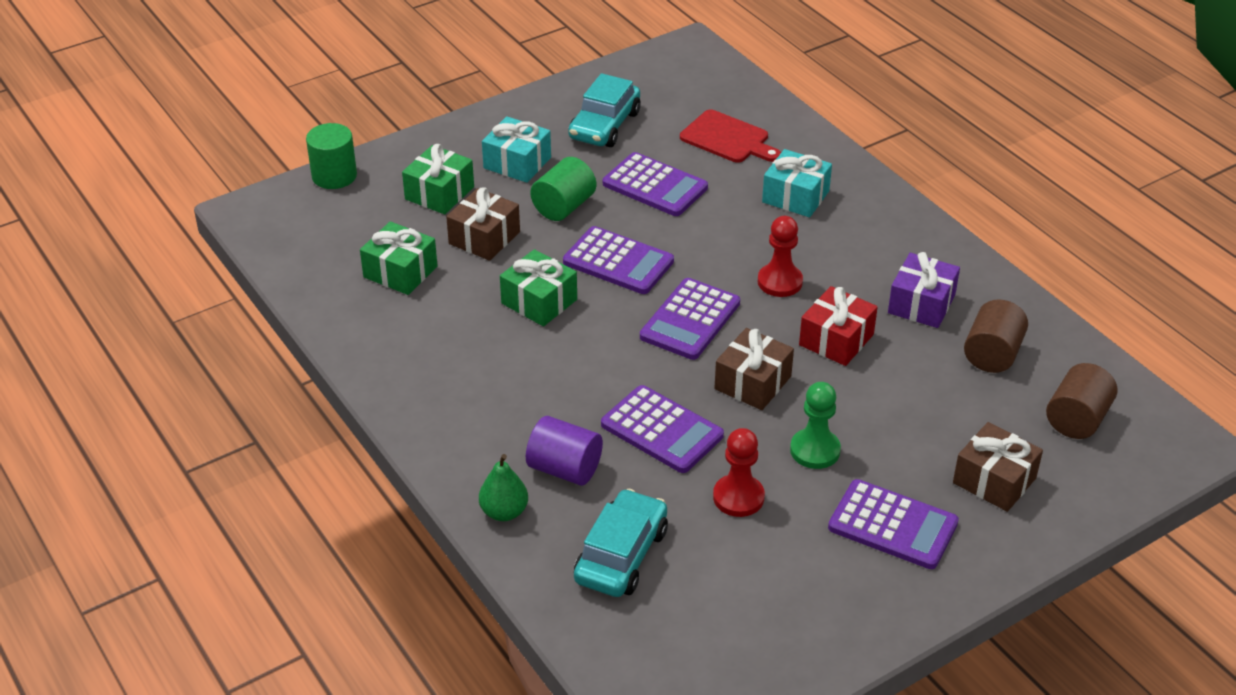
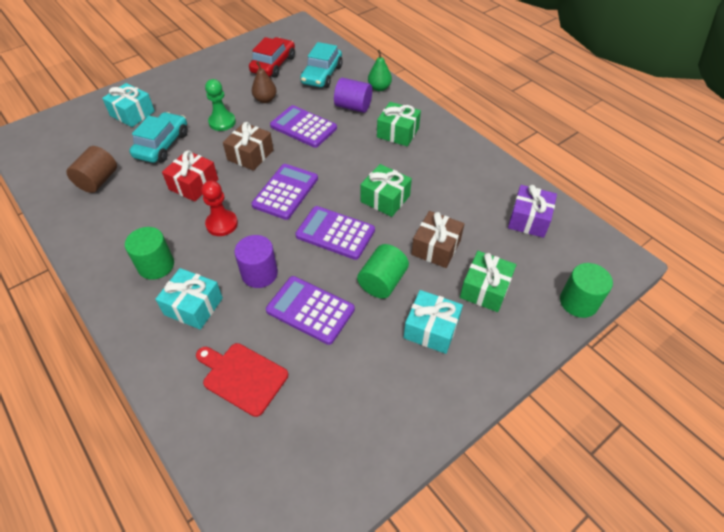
camera: 175 degrees right, 10 degrees up
green gift [360,221,438,295] -> green gift moved to [377,102,421,147]
turquoise car [568,73,641,147] -> turquoise car moved to [129,112,188,163]
red pawn [713,428,765,517] -> brown pear [252,61,277,103]
purple calculator [828,479,959,569] -> none
purple gift [888,252,960,328] -> purple gift moved to [508,185,557,238]
brown gift [953,422,1043,512] -> turquoise gift [102,83,155,127]
brown cylinder [1046,363,1117,439] -> none
none -> green cylinder [125,227,174,280]
none -> purple cylinder [234,235,278,288]
none -> red car [249,37,295,78]

